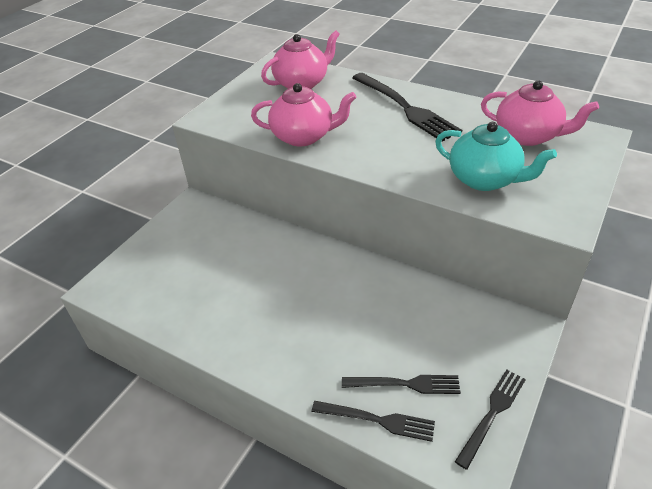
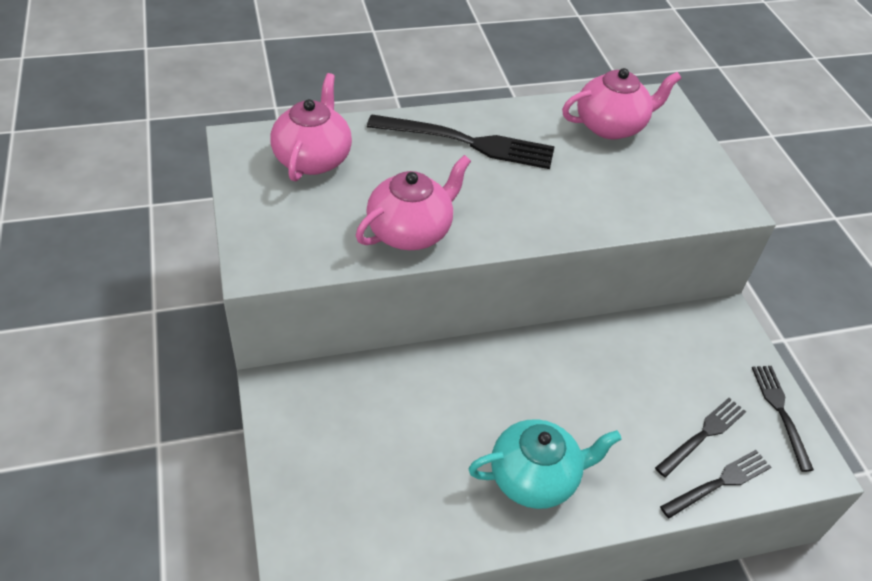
camera: 50 degrees left, 5 degrees up
turquoise teapot [435,122,557,191] -> turquoise teapot moved to [469,419,622,509]

